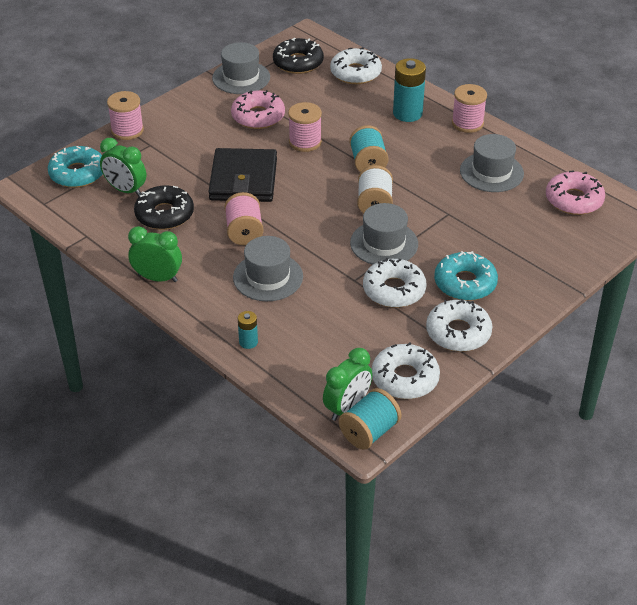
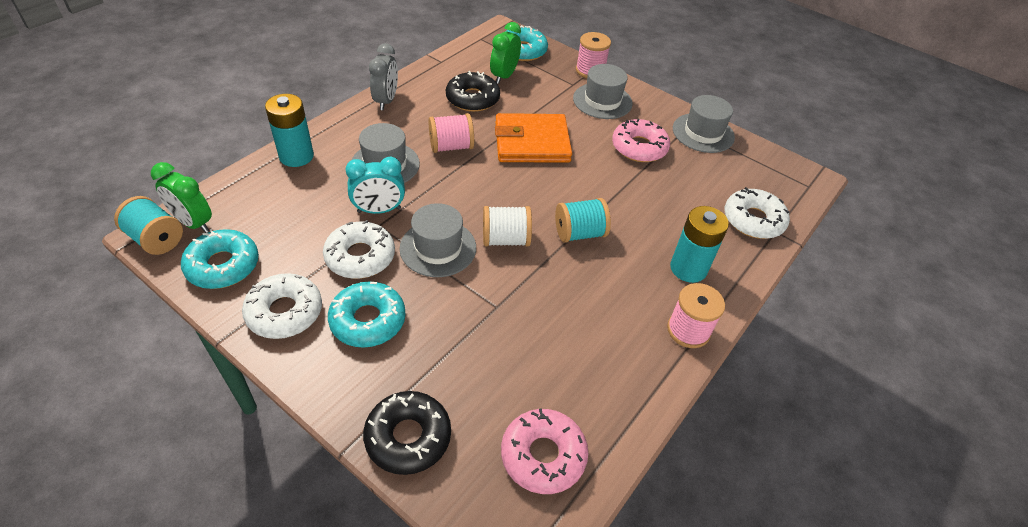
camera: 80 degrees right, 5 degrees up
green clock [128,226,182,282] -> grey clock [369,43,398,110]
black wallet [208,148,277,202] -> orange wallet [495,113,572,163]
turquoise battery [238,311,258,349] -> turquoise battery [265,94,314,167], size x1.94
black donut [273,38,324,74] -> black donut moved to [363,391,451,475]
pink spool [288,102,322,152] -> none
white donut [372,342,440,399] -> turquoise donut [181,229,259,289]
grey hat [460,134,524,192] -> grey hat moved to [573,64,633,119]
none -> turquoise clock [345,157,405,214]

